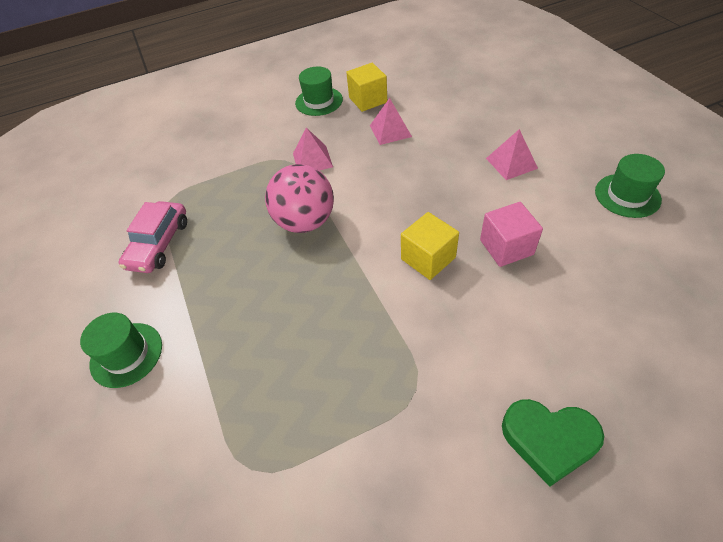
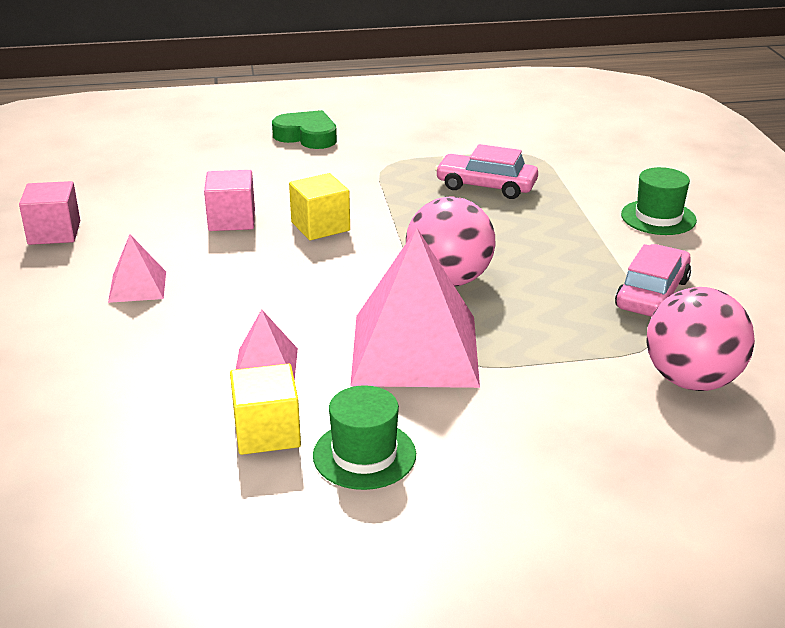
camera: 170 degrees left, 20 degrees down
pink pyramid [293,128,333,170] -> pink pyramid [350,228,480,388], size x2.10
green hat [595,154,665,218] -> pink cube [19,181,80,245]
none -> pink car [435,144,538,199]
none -> pink ball [646,287,755,391]

